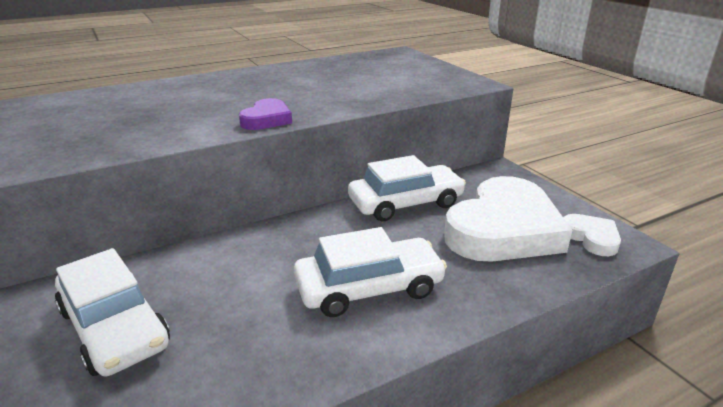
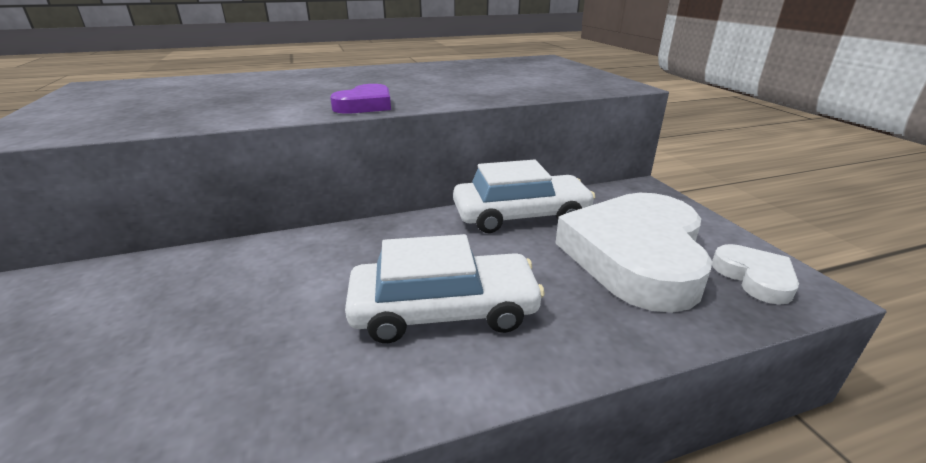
camera: 10 degrees right, 0 degrees up
white car [55,248,170,376] -> none
white heart [444,176,572,262] -> white heart turned 150 degrees clockwise [556,193,712,313]

